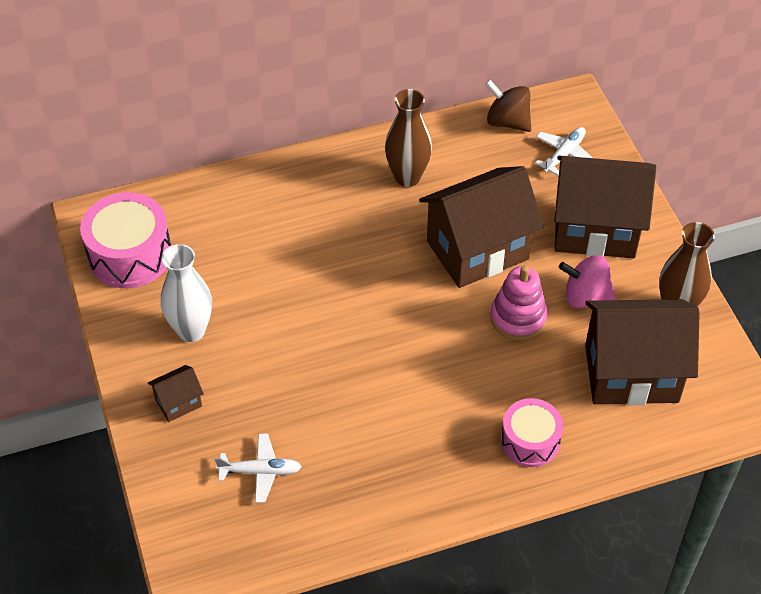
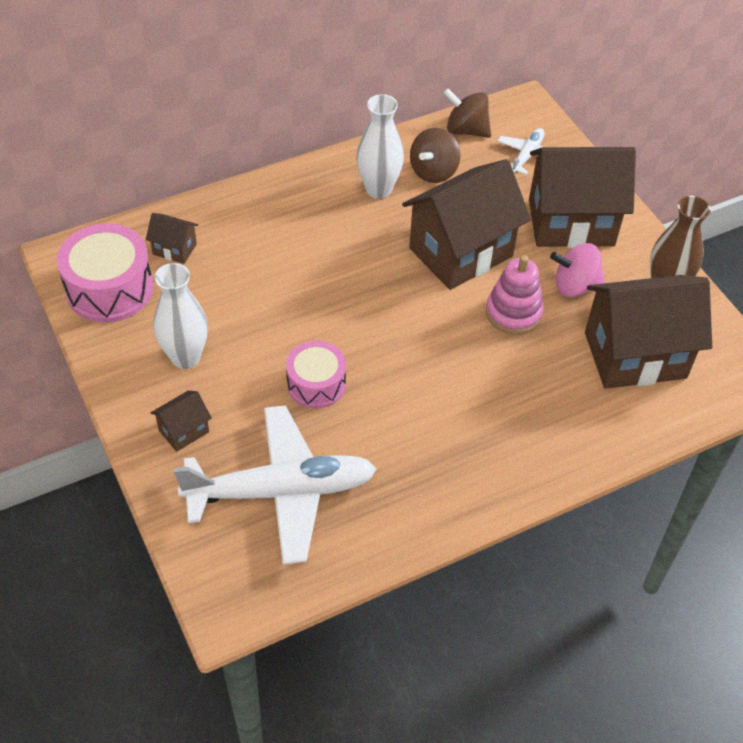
camera: 10 degrees left, 0 degrees up
white plane [215,434,302,503] -> white plane [174,405,376,565], size x2.20
brown vase [385,89,432,187] -> white vase [357,94,404,199]
pink drum [501,398,563,467] -> pink drum moved to [286,341,346,408]
none -> brown house [146,213,198,264]
none -> brown spinning top [410,128,461,183]

